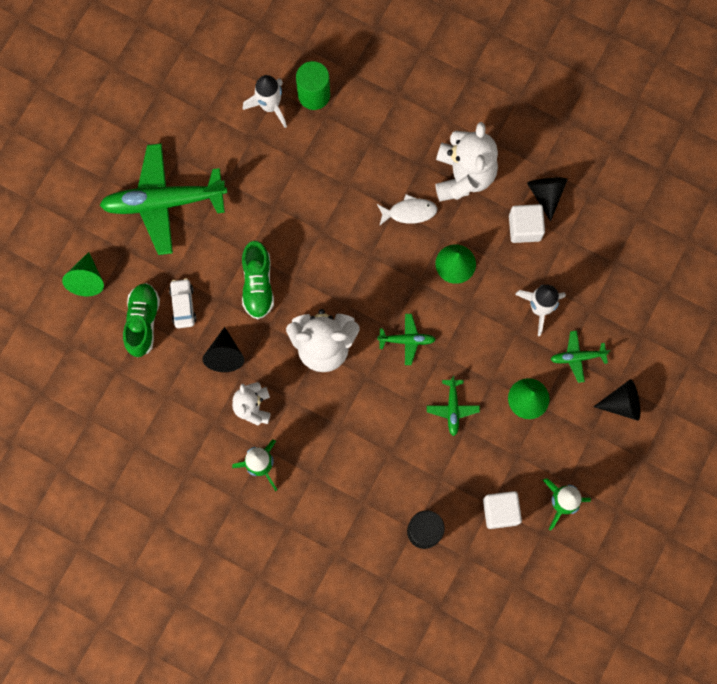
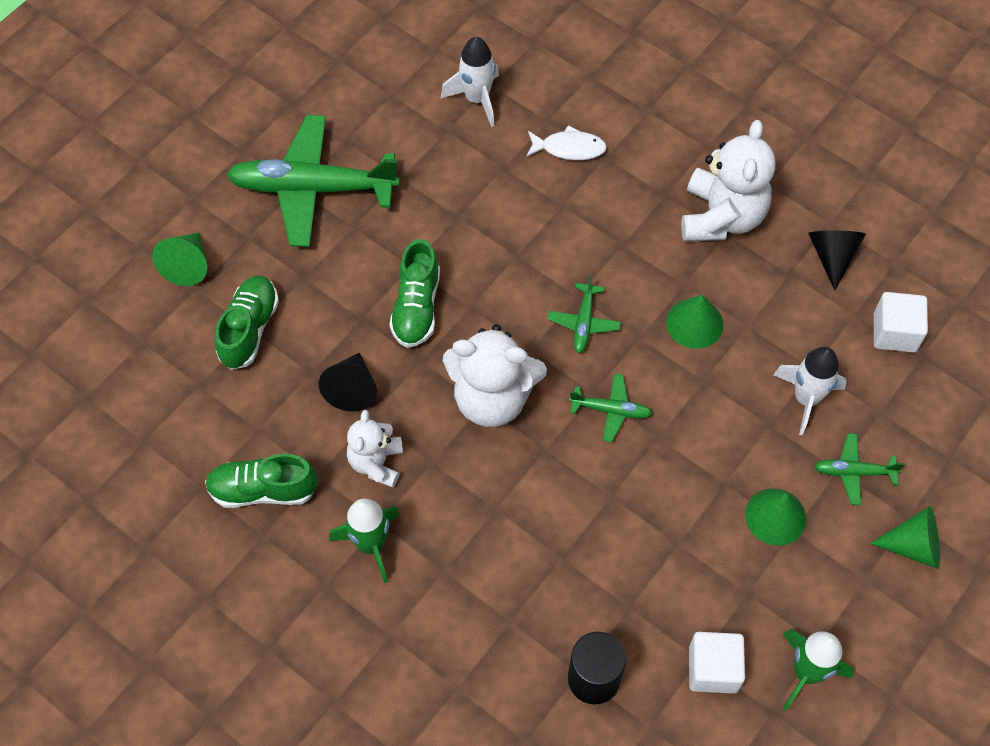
camera: 10 degrees right, 15 degrees down
white car [169,278,197,328] -> none
green cylinder [296,61,330,110] -> none
white fish [377,194,438,226] -> white fish moved to [526,125,607,160]
green plane [427,376,480,436] -> green plane moved to [547,275,621,353]
white cube [509,204,545,243] -> white cube moved to [874,292,928,353]
black cone [593,379,640,421] -> green cone [870,506,940,569]
none -> green shoe [205,454,318,508]

